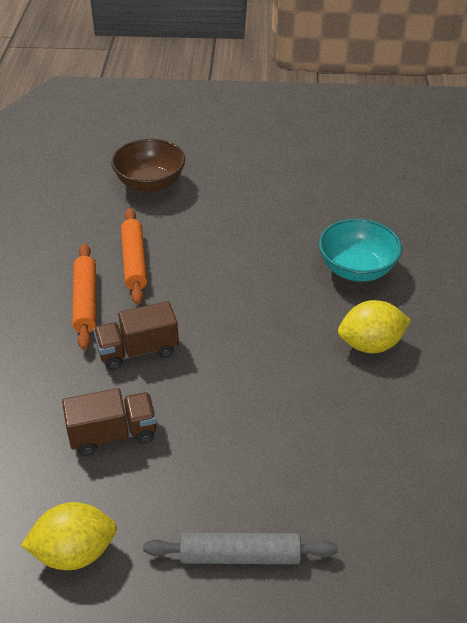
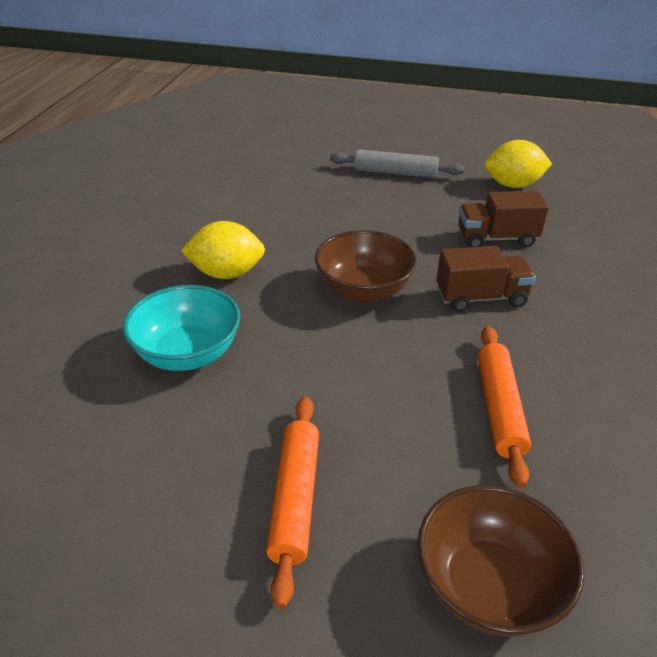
camera: 170 degrees left, 5 degrees down
orange rolling pin [72,244,96,350] -> orange rolling pin moved to [266,396,319,609]
none -> brown bowl [315,230,417,303]

